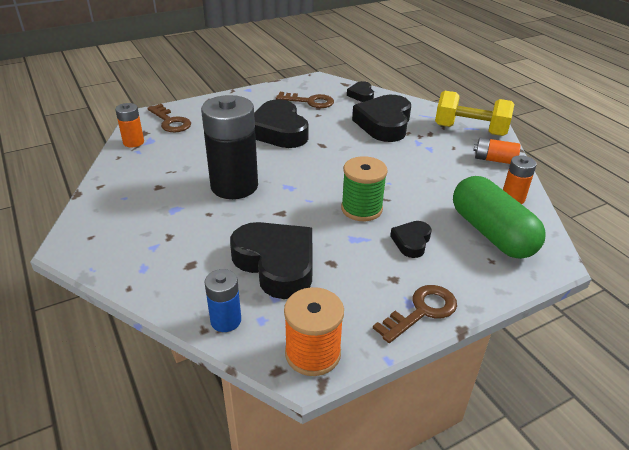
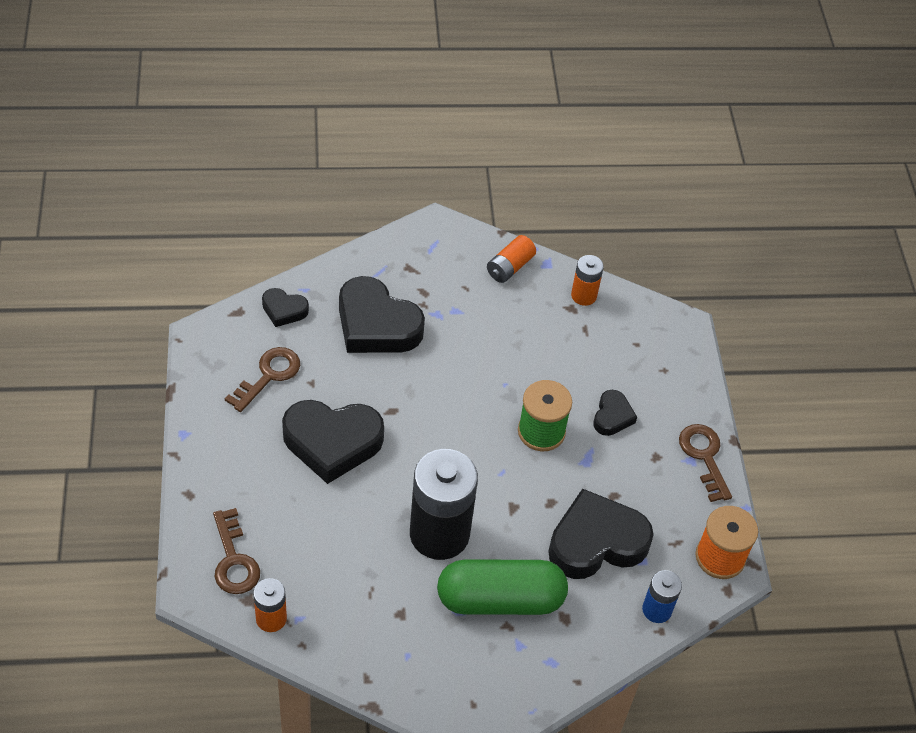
camera: 70 degrees left, 15 degrees up
brown key [147,104,191,132] -> brown key turned 90 degrees clockwise [213,508,260,594]
black heart [390,221,431,258] -> black heart turned 120 degrees counterclockwise [593,390,637,436]
yellow dumbbell [435,91,514,136] -> none
green capsule [453,176,546,259] -> green capsule moved to [437,559,568,615]

